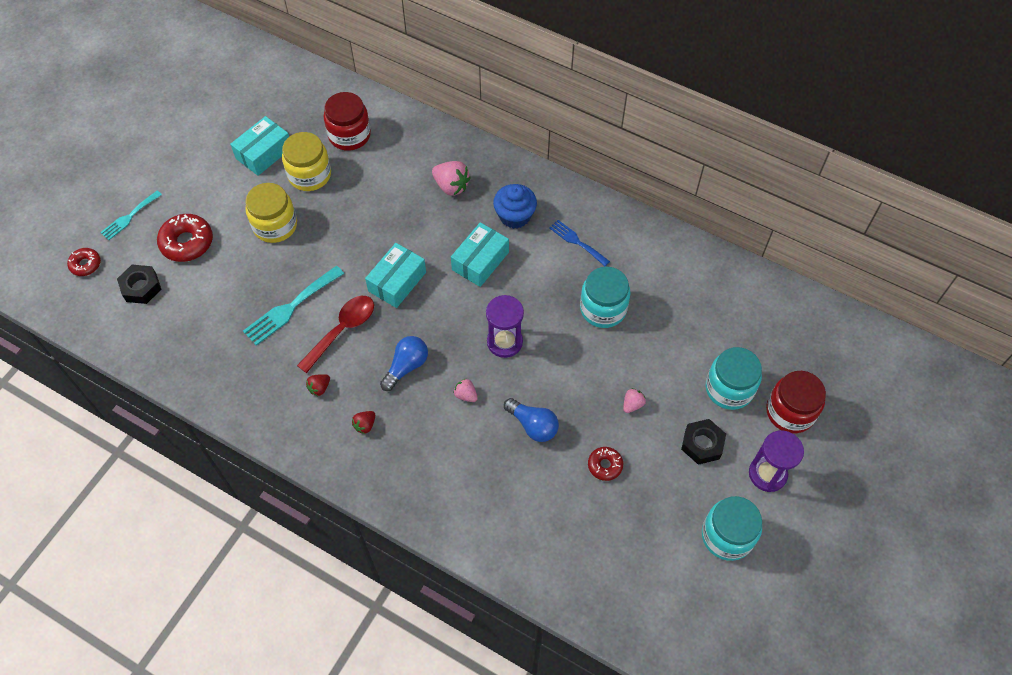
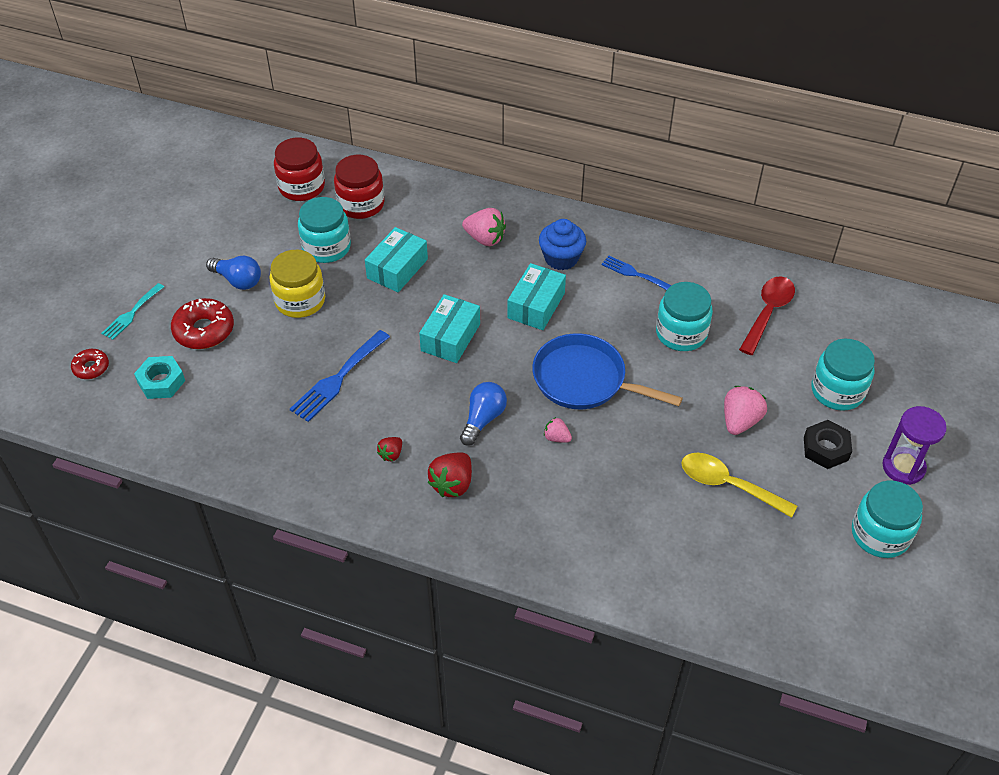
camera: 10 degrees left, 10 degrees down
black nut [117,265,162,304] -> turquoise nut [134,356,185,399]
turquoise box [230,116,289,176] -> turquoise box moved to [365,227,428,292]
turquoise fork [243,266,344,346] -> blue fork [290,330,390,422]
yellow jar [282,132,331,191] -> turquoise jar [298,197,351,263]
red spoon [297,296,374,373] -> red spoon moved to [739,276,795,355]
red strawberry [352,411,375,434] -> red strawberry [428,453,472,497], size x1.77
purple hourglass [486,295,524,358] -> blue pan [532,333,683,409]
blue light bulb [504,398,559,442] -> blue light bulb moved to [206,256,261,290]
red donut [588,447,623,481] -> yellow spoon [681,453,797,518]
pink strawberry [623,388,646,413] -> pink strawberry [724,386,767,435], size x1.77
red jar [766,371,826,433] -> red jar moved to [274,138,325,201]

